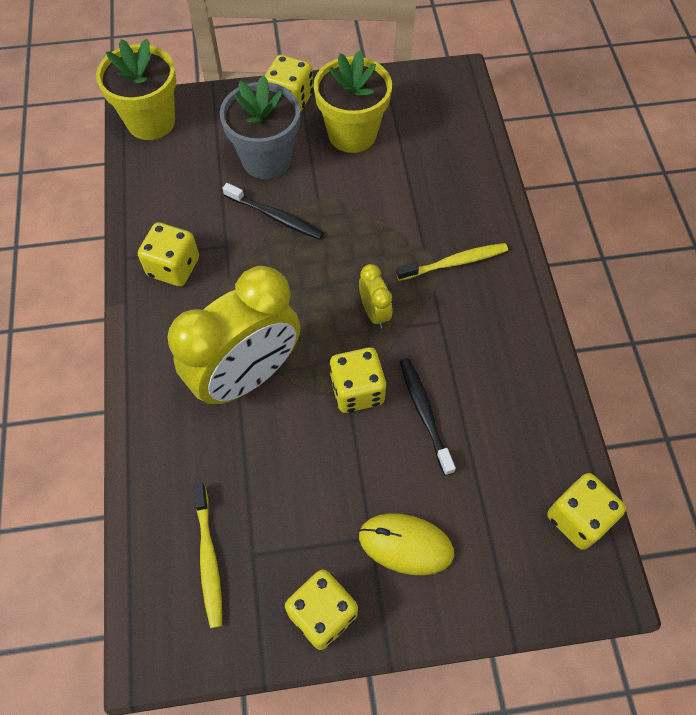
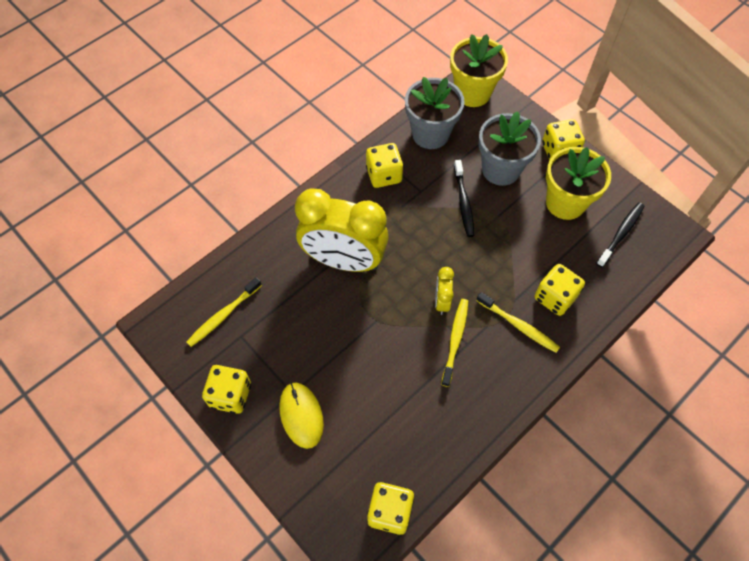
camera: 55 degrees right, 0 degrees up
yellow dice [329,347,386,413] -> yellow dice moved to [535,264,585,316]
yellow clock [359,264,392,328] -> yellow clock turned 150 degrees clockwise [435,267,454,315]
black toothbrush [399,358,456,476] -> black toothbrush moved to [596,203,645,267]
none -> grey flower pot [405,77,465,149]
none -> yellow toothbrush [441,299,468,387]

